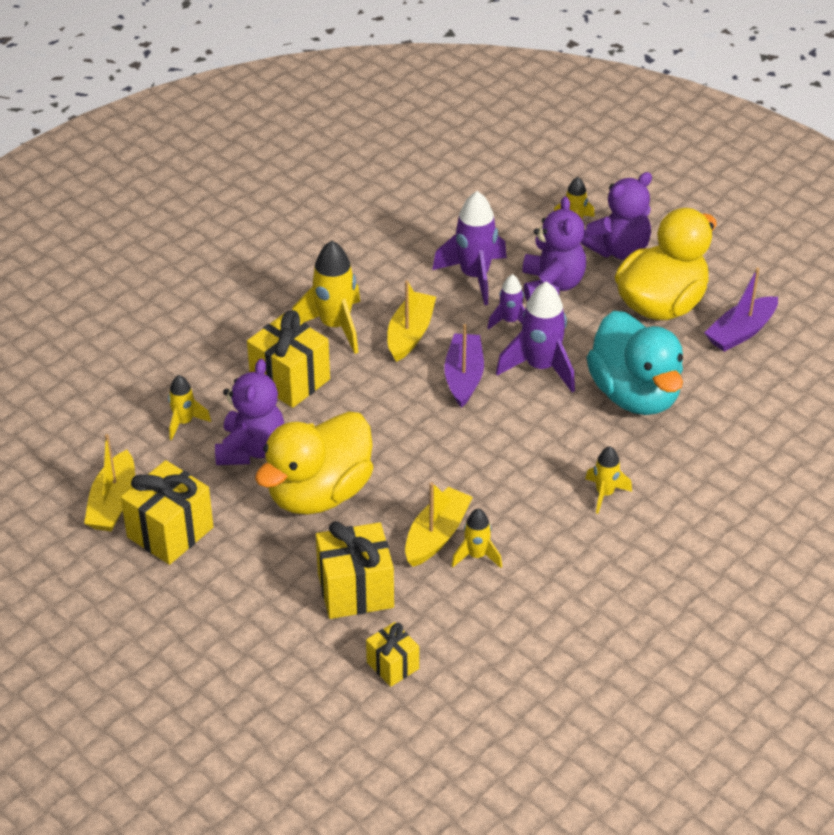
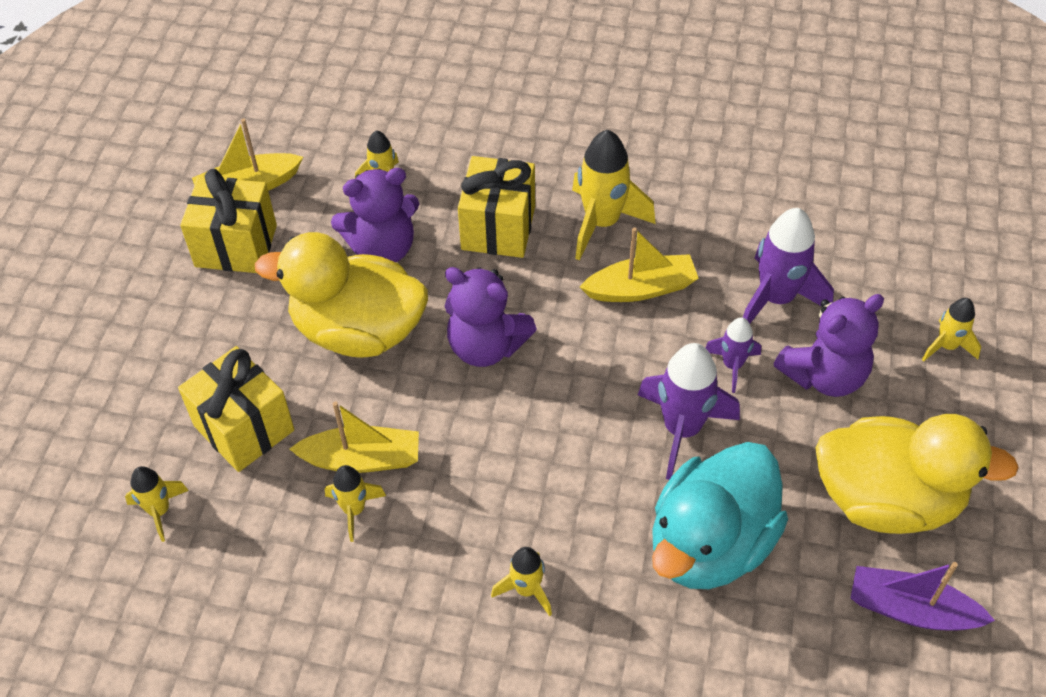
camera: 60 degrees right, 10 degrees up
yellow gift [366,622,419,687] -> yellow rocket [125,466,189,542]
purple boat [444,324,484,408] -> none
purple teddy bear [581,172,652,260] -> purple teddy bear moved to [445,267,537,367]

